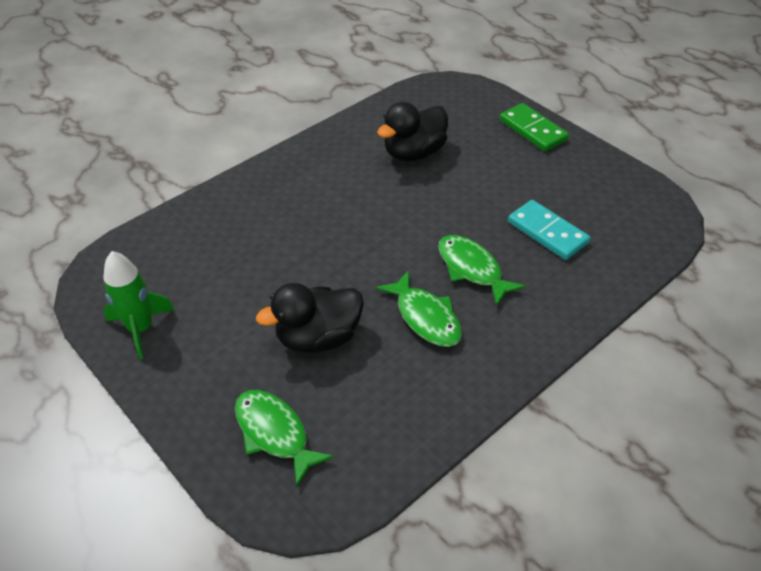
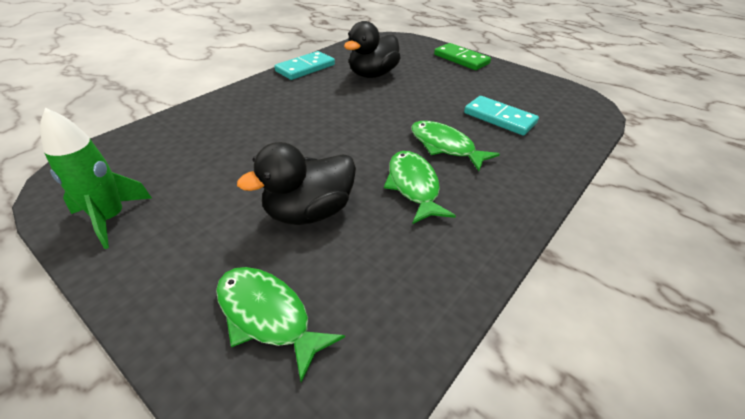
camera: 10 degrees left, 5 degrees down
green fish [376,270,462,347] -> green fish turned 150 degrees counterclockwise [384,151,456,224]
none -> turquoise domino [274,51,335,80]

